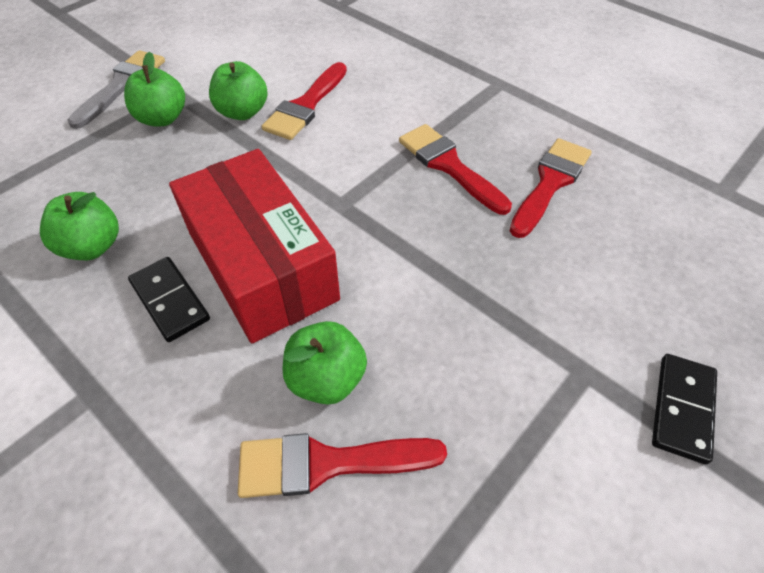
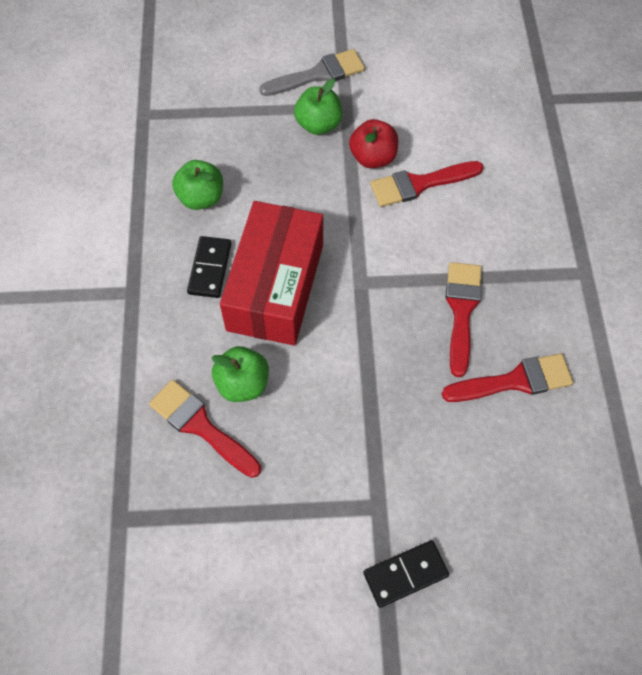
camera: 45 degrees right, 10 degrees up
green apple [209,61,268,120] -> red apple [349,119,398,168]

